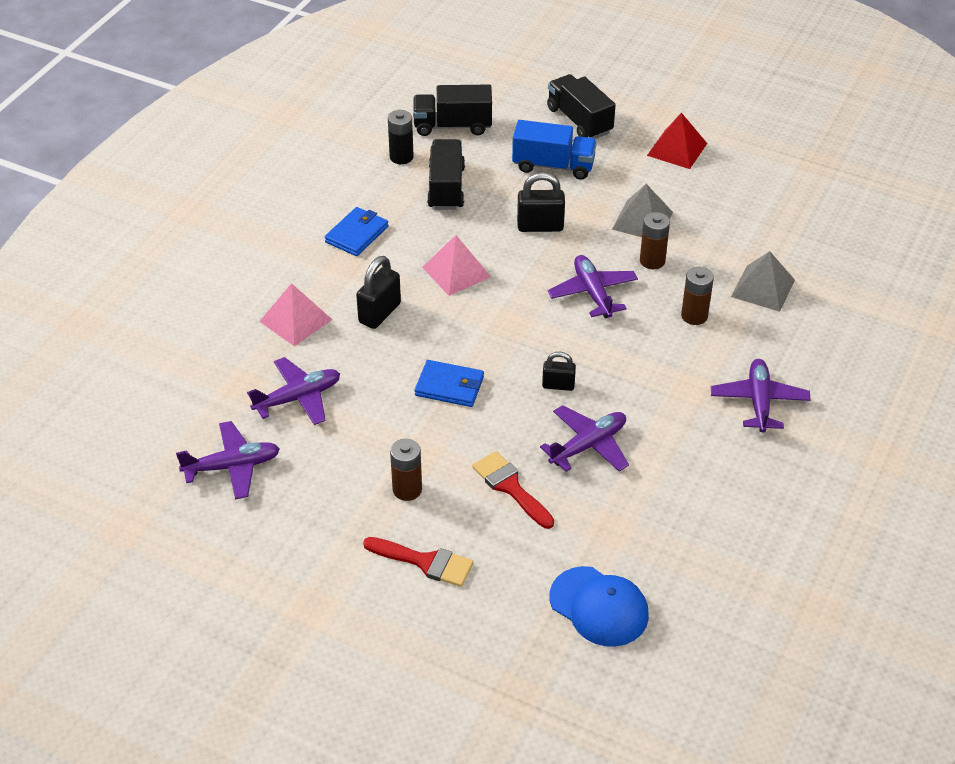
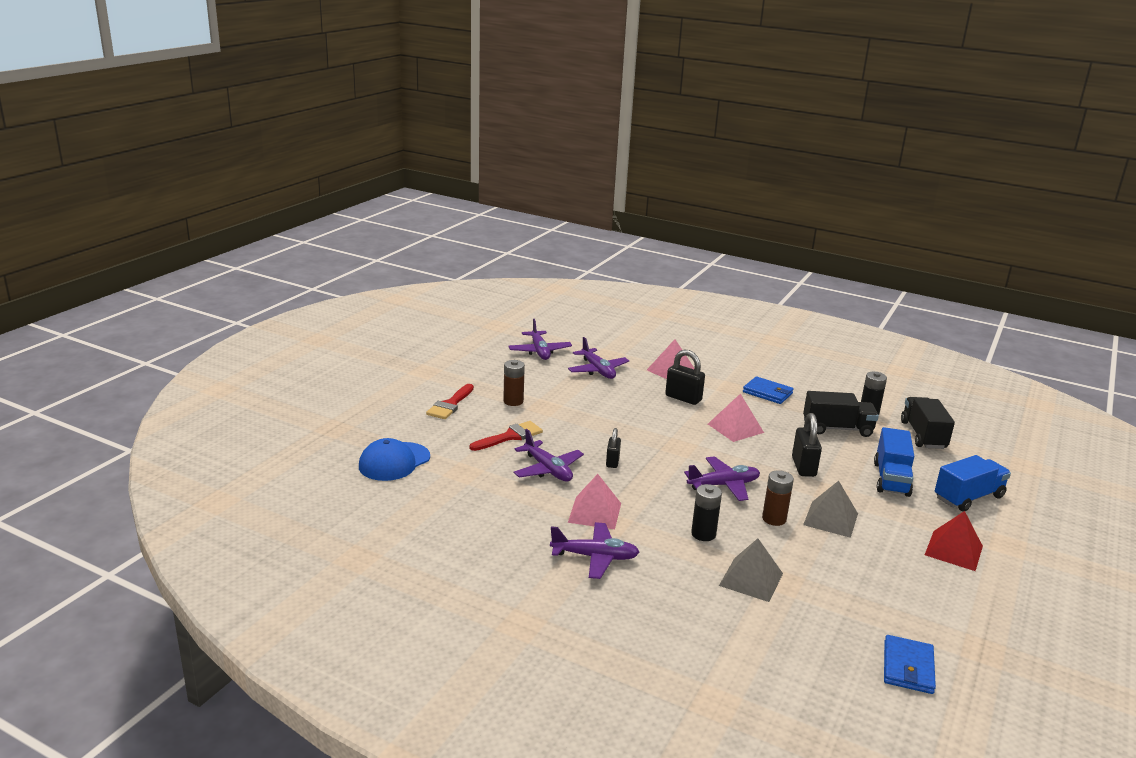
camera: 90 degrees right, 20 degrees down
blue wallet [415,360,484,407] -> blue wallet moved to [884,635,936,694]
black truck [547,74,616,139] -> blue truck [935,455,1011,512]
brown battery [681,267,714,325] -> black battery [691,484,722,541]
none -> pink pyramid [568,474,621,529]

